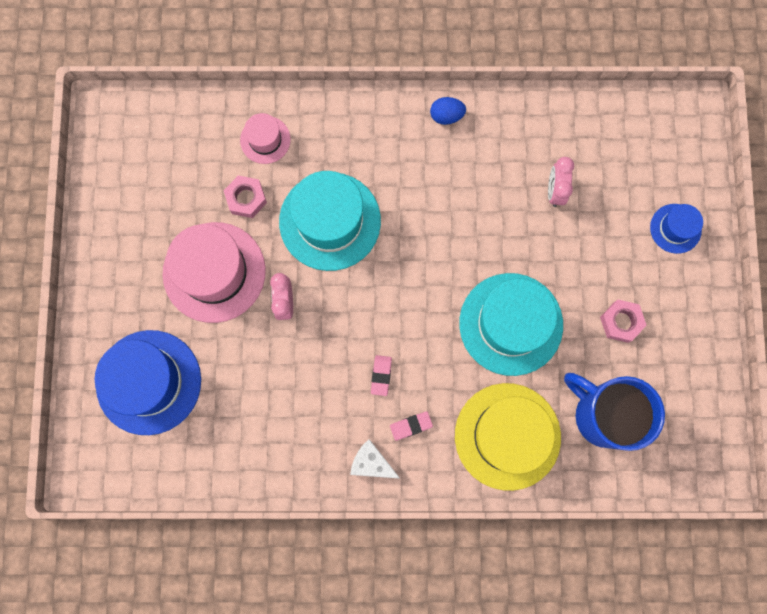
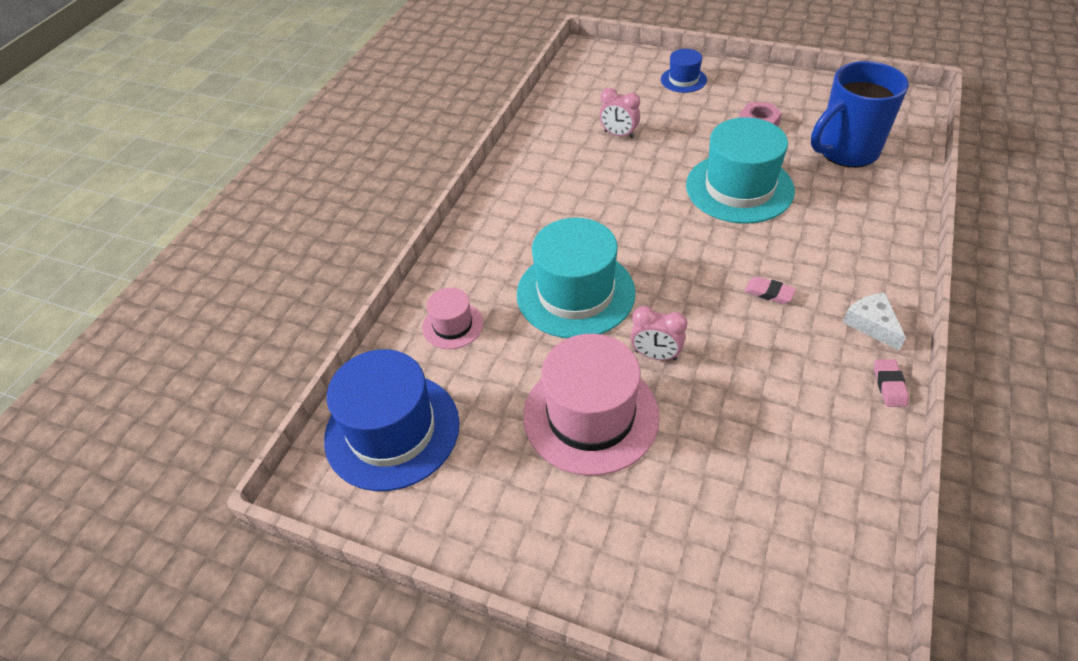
camera: 65 degrees left, 30 degrees down
blue hat [95,330,201,435] -> blue hat moved to [324,349,460,491]
pink nut [224,175,267,218] -> none
white cheese [350,439,400,479] -> white cheese turned 105 degrees clockwise [843,293,906,350]
pink eraser [390,412,433,441] -> pink eraser moved to [874,359,909,407]
blue egg [430,97,466,125] -> none
yellow hat [455,383,561,491] -> none

